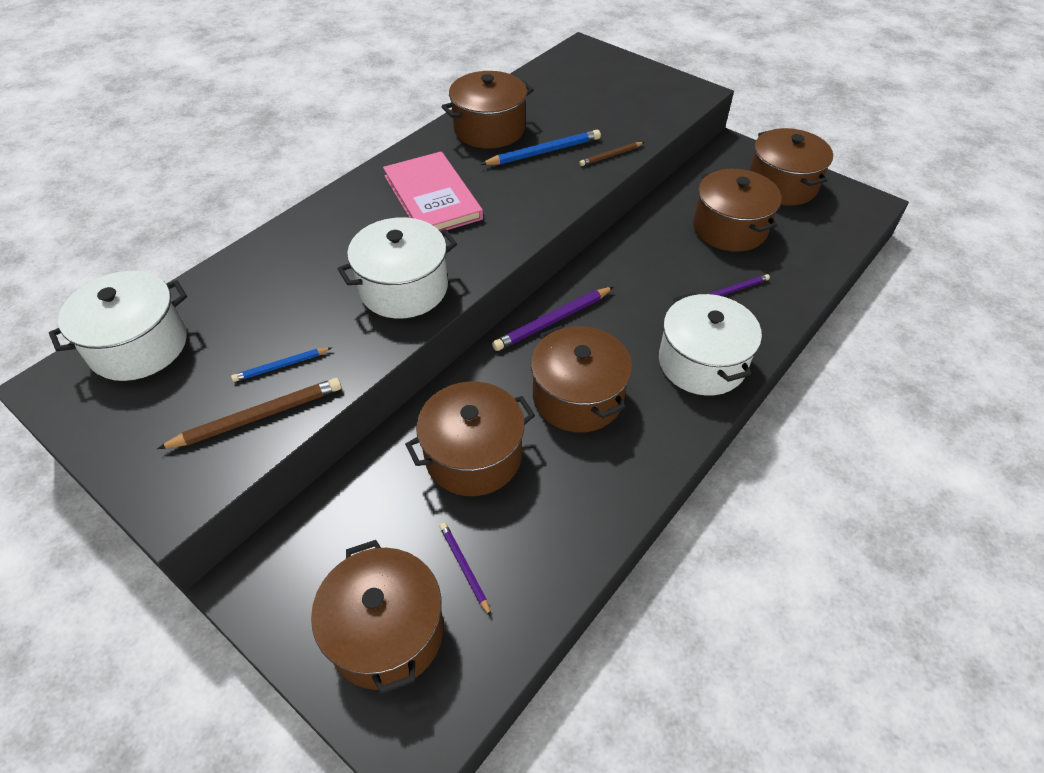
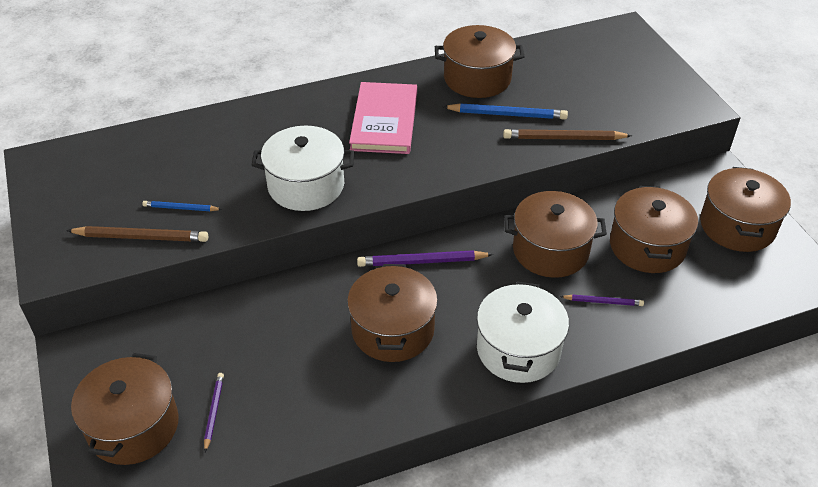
camera: 30 degrees right, 5 degrees down
white pot [49,271,187,381] -> none
brown pot [405,382,535,496] -> brown pot moved to [504,191,607,278]
brown pencil [579,142,644,166] -> brown pencil [503,129,632,140], size x1.71

